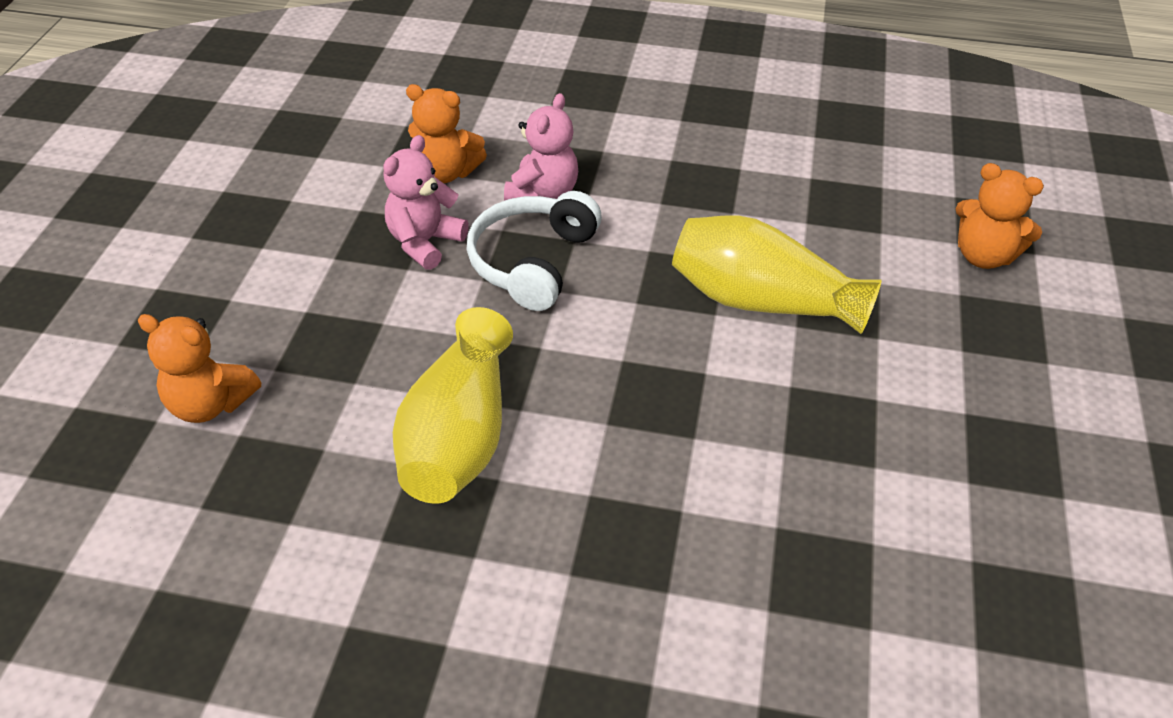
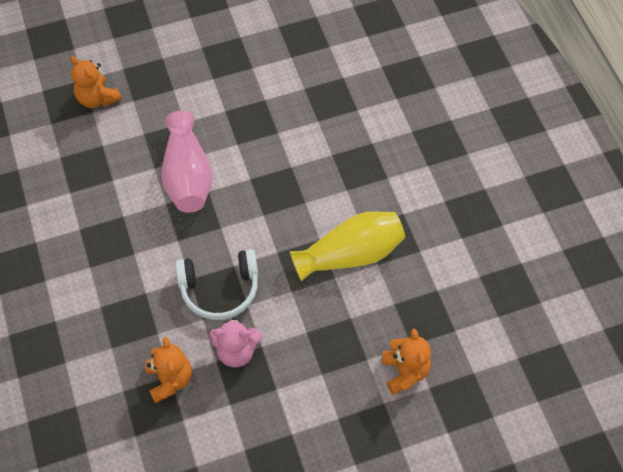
camera: 120 degrees left, 15 degrees up
pink teddy bear [504,93,578,201] -> none
yellow vase [672,215,882,334] -> pink vase [162,110,212,213]
orange teddy bear [955,163,1044,269] -> orange teddy bear turned 135 degrees clockwise [70,56,122,108]

